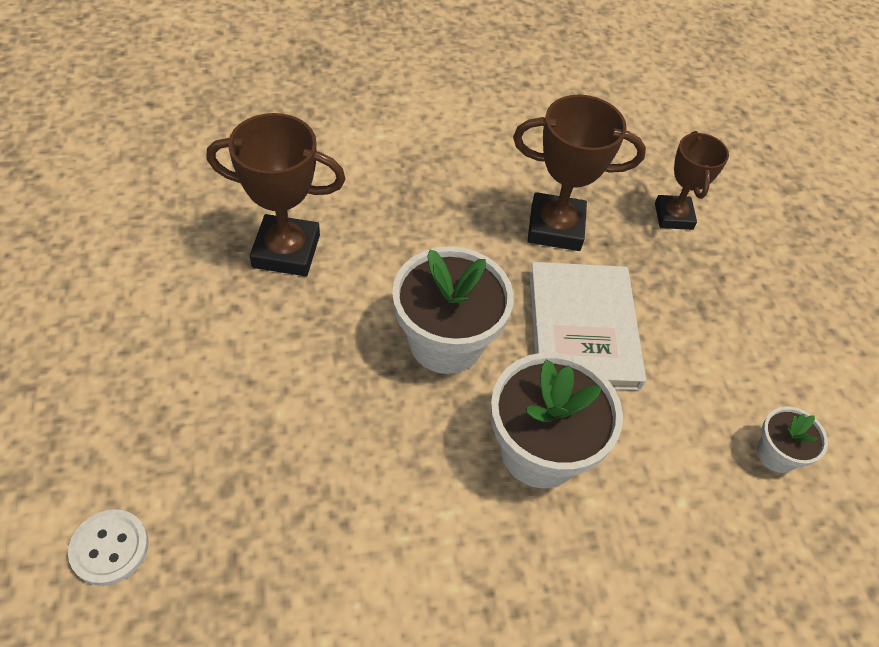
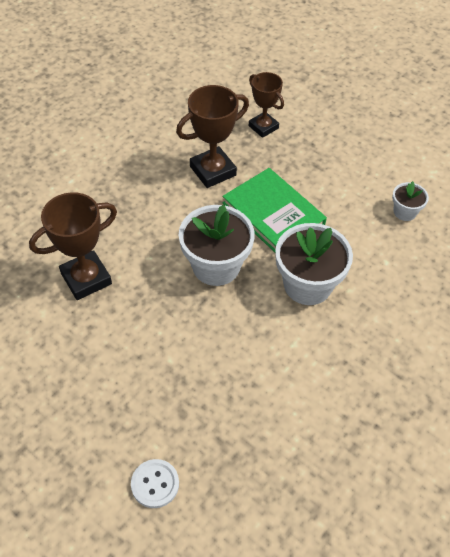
camera: 35 degrees left, 0 degrees up
white book [529,262,646,390] -> green book [222,168,327,252]

